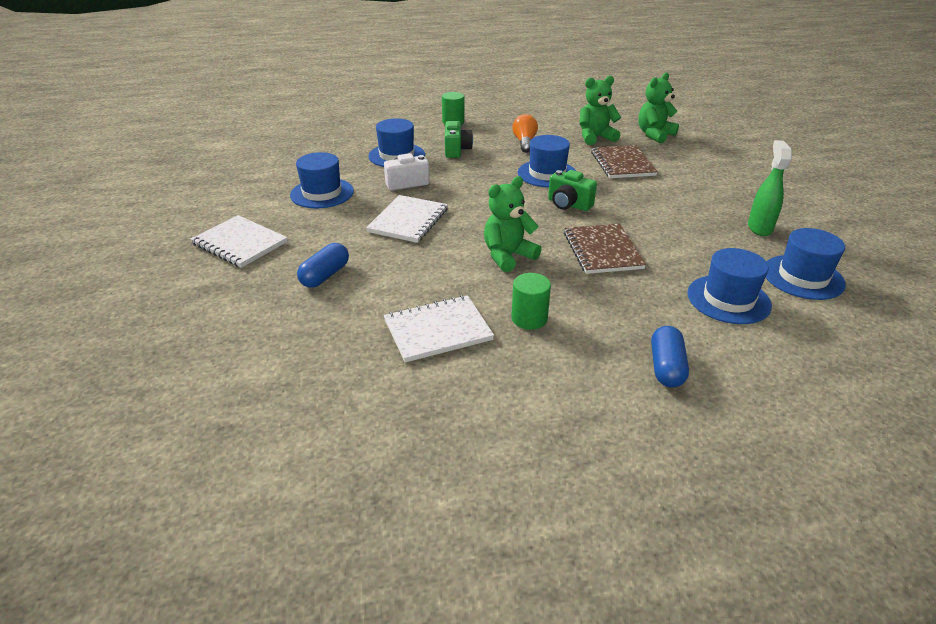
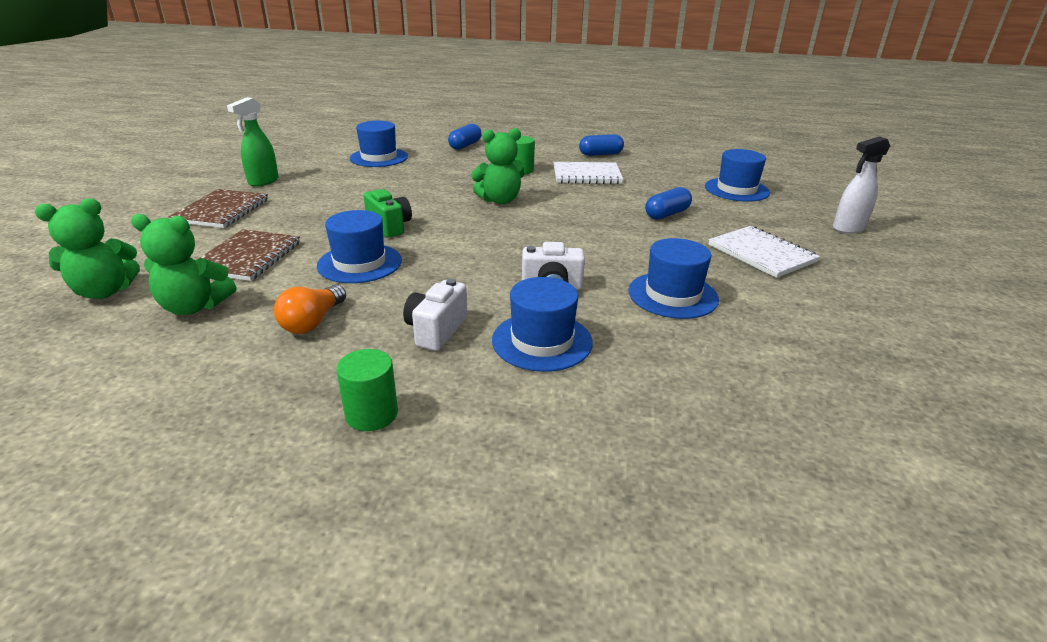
camera: 160 degrees left, 5 degrees down
white notebook [366,195,448,243] -> none
green camera [445,121,473,158] -> white camera [403,279,467,351]
brown notebook [564,224,646,274] -> brown notebook moved to [168,189,268,228]
blue hat [766,228,846,300] -> blue hat moved to [705,149,770,202]
none -> blue capsule [579,134,624,156]
none -> white spray bottle [833,136,890,234]

